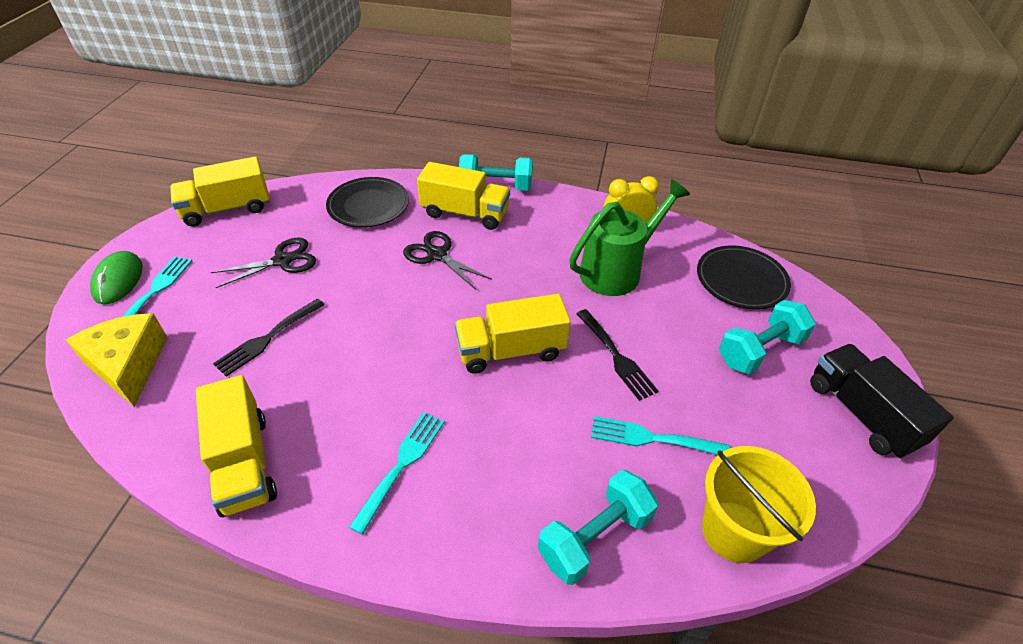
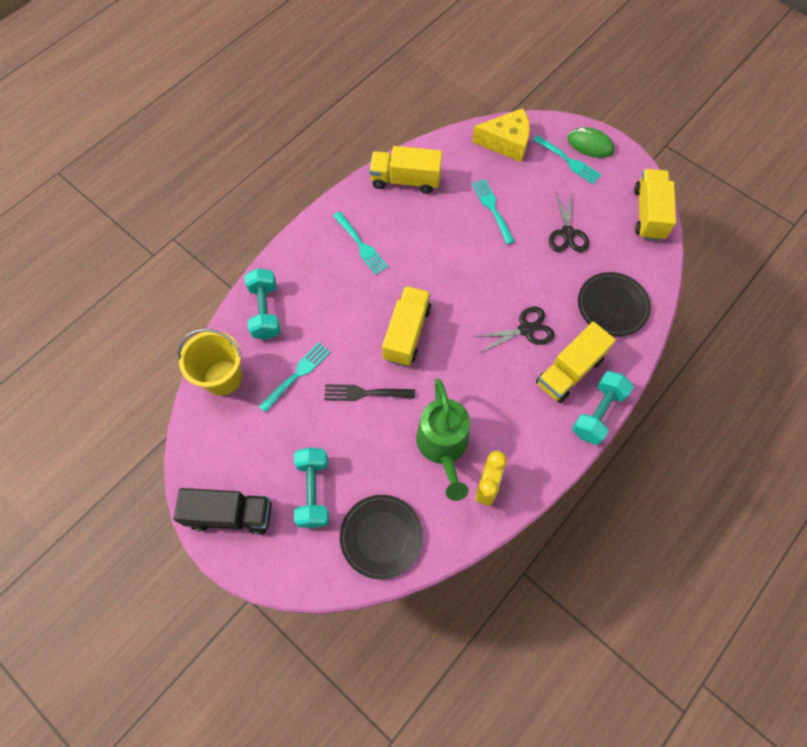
camera: 120 degrees right, 20 degrees up
black fork [213,299,325,377] -> turquoise fork [472,179,515,245]

